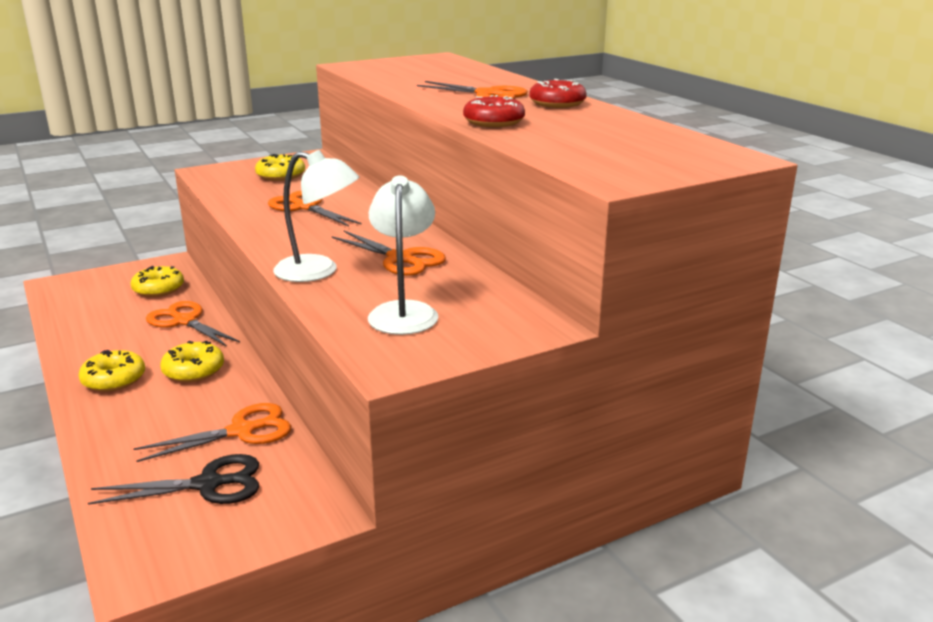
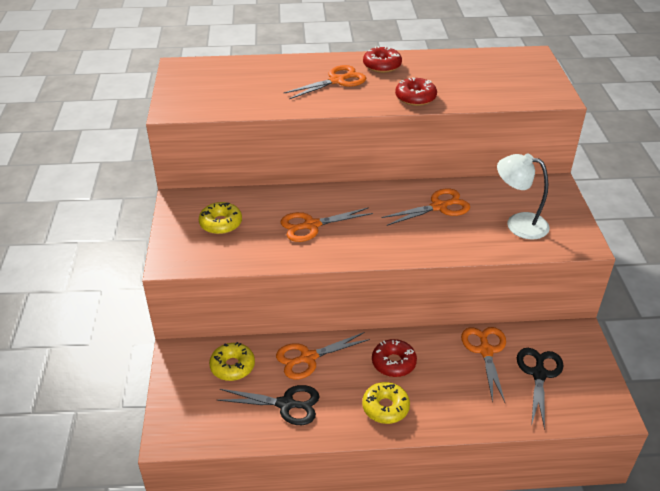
camera: 65 degrees left, 15 degrees up
yellow donut [160,340,224,382] -> red donut [372,339,417,377]
white lamp [273,150,359,282] -> none
none -> black scissors [217,385,320,425]

